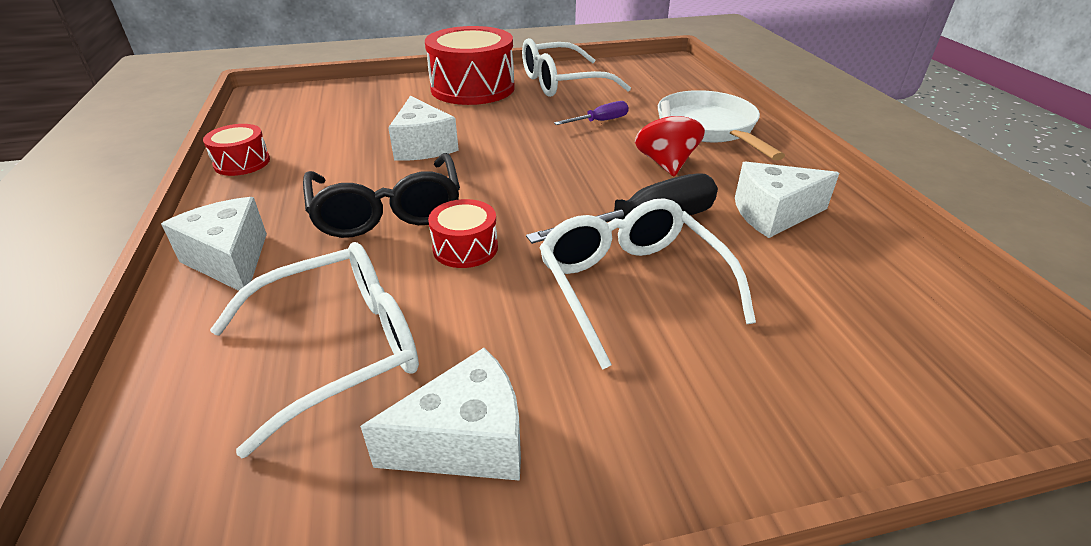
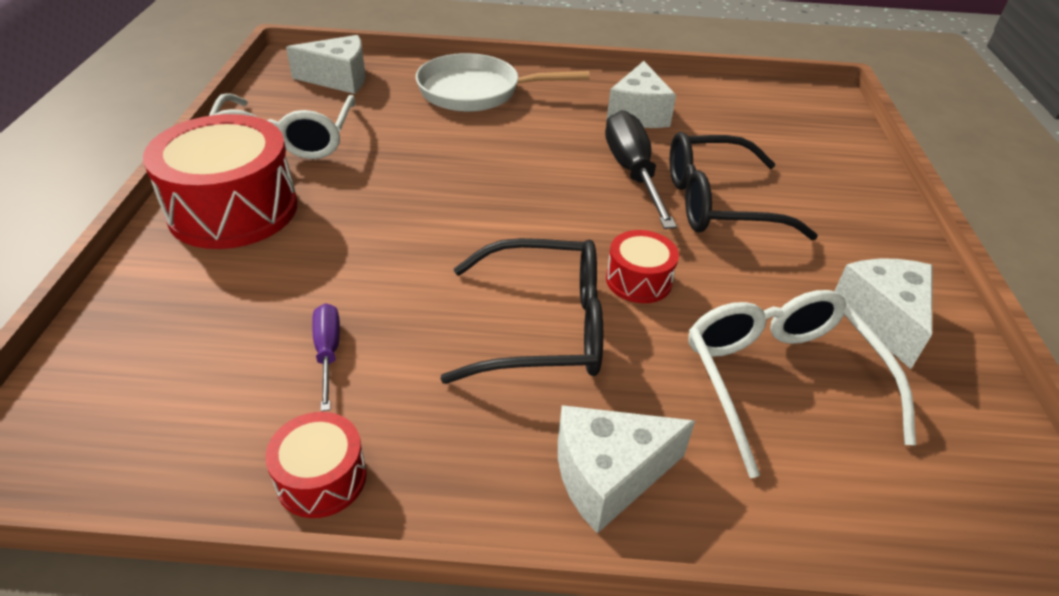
camera: 75 degrees left, 5 degrees up
white cheese [388,96,459,161] -> white cheese moved to [286,35,366,94]
white glasses [539,198,756,370] -> black glasses [669,132,818,240]
purple screwdriver [554,101,629,125] -> purple screwdriver moved to [312,303,340,411]
red spinning top [635,100,705,176] -> none

